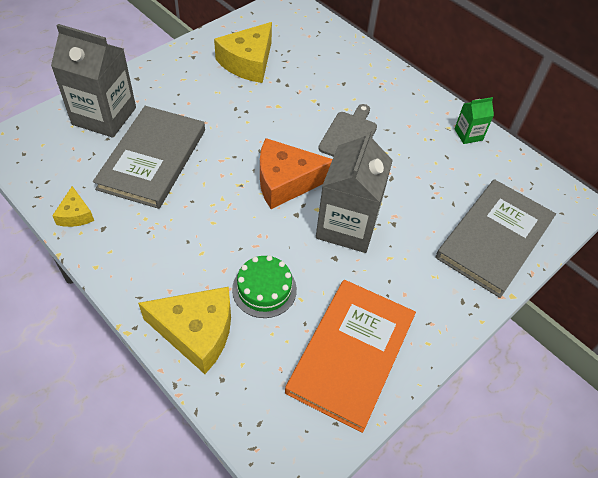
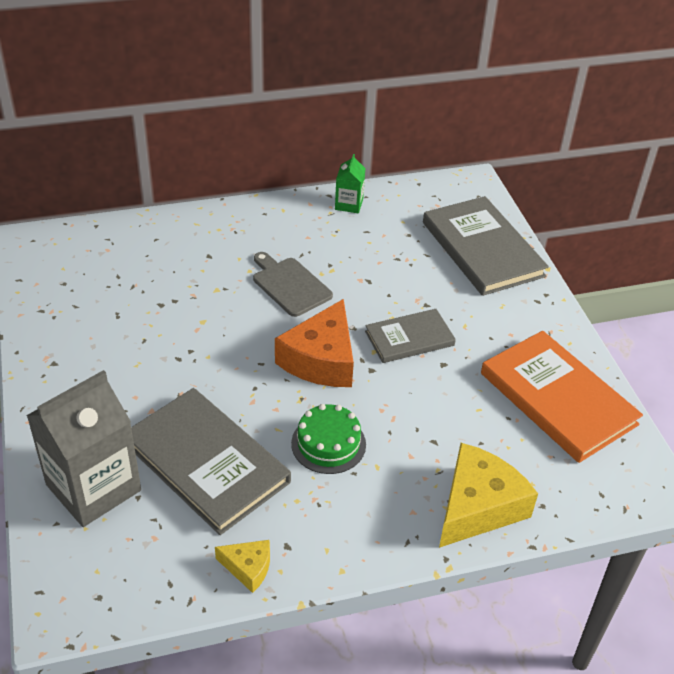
camera: 60 degrees left, 10 degrees down
yellow cheese [214,22,272,83] -> none
green cake [232,255,297,318] -> green cake moved to [291,404,366,474]
grey carton [316,129,393,253] -> grey book [365,309,456,363]

